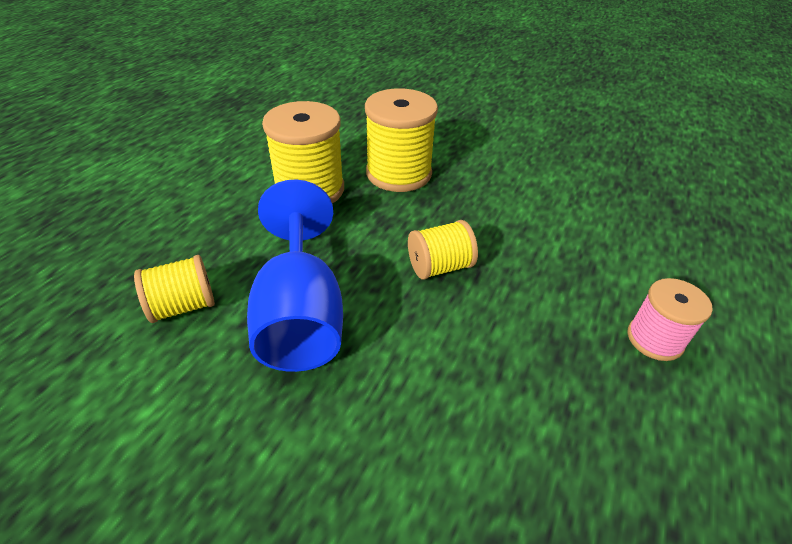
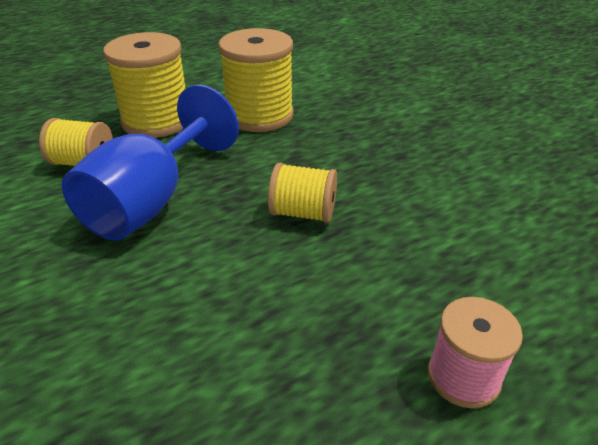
camera: 35 degrees right, 5 degrees down
yellow spool [365,88,438,192] -> yellow spool moved to [103,32,185,138]

